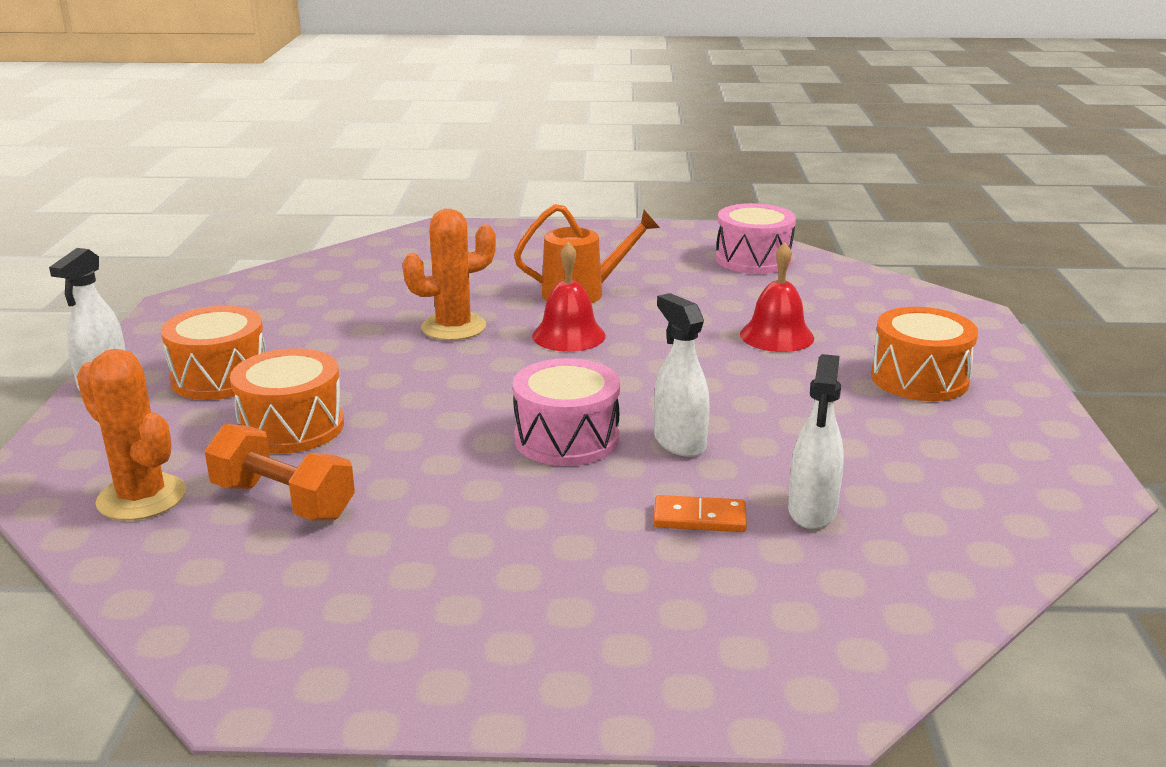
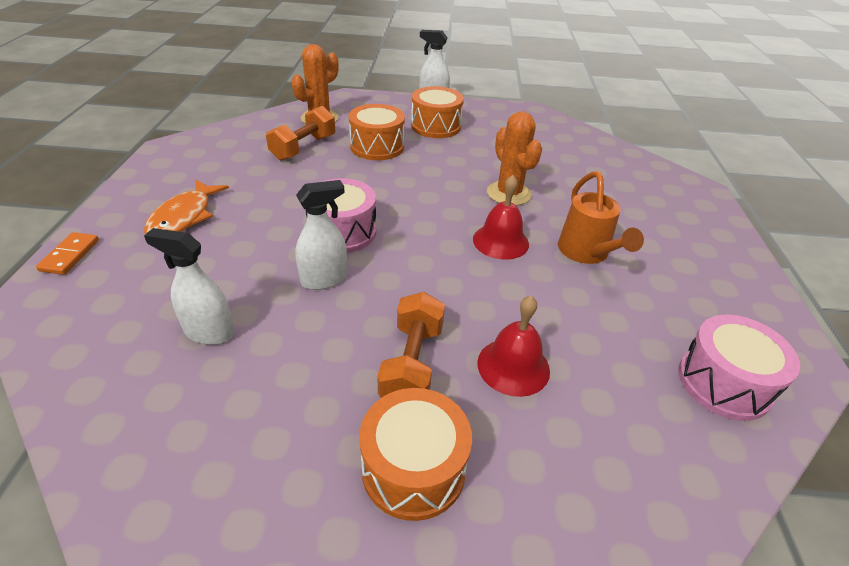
camera: 90 degrees right, 15 degrees up
orange domino [653,495,747,532] -> orange domino moved to [36,232,99,275]
none -> orange fish [144,179,229,234]
none -> orange dumbbell [377,292,445,398]

